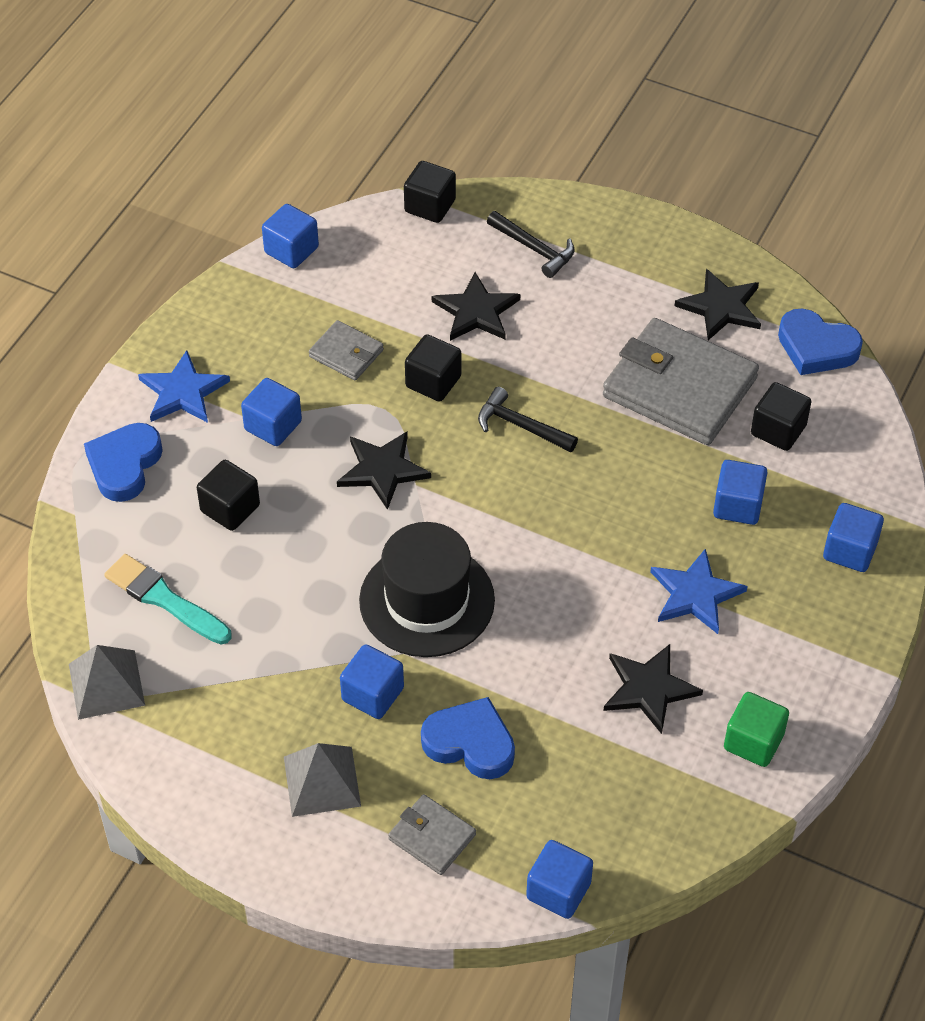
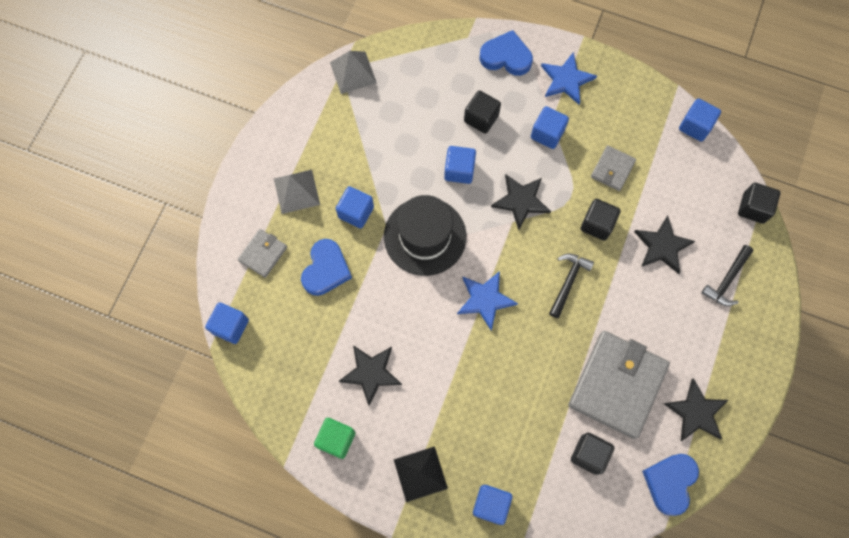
camera: 85 degrees right, 20 degrees up
turquoise brush [104,554,231,644] -> none
blue star [650,548,748,634] -> blue star moved to [457,271,518,331]
blue cube [713,460,768,525] -> blue cube moved to [444,146,476,184]
none -> black pyramid [394,446,448,502]

